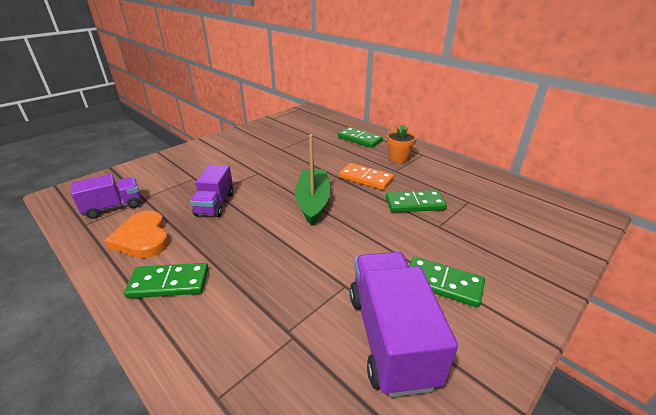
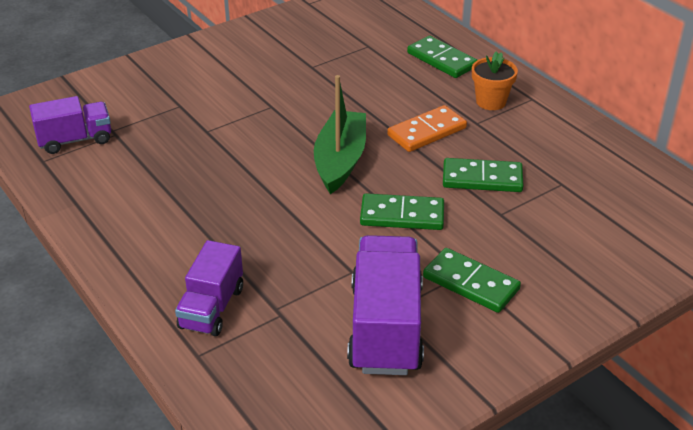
camera: 10 degrees right, 5 degrees up
orange heart [104,211,169,258] -> none
green domino [124,263,209,298] -> green domino moved to [360,193,444,230]
purple truck [190,165,234,217] -> purple truck moved to [175,240,243,336]
orange domino [339,163,394,190] -> orange domino turned 75 degrees counterclockwise [387,105,467,152]

